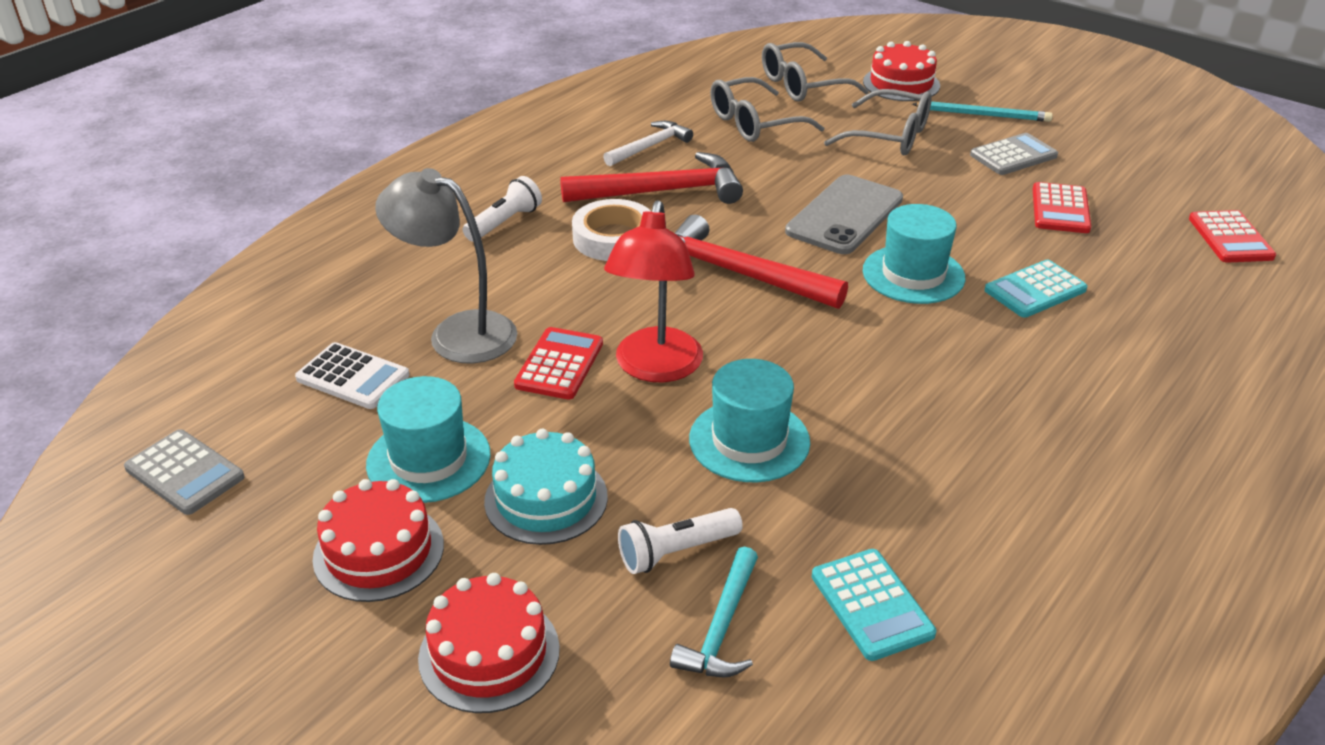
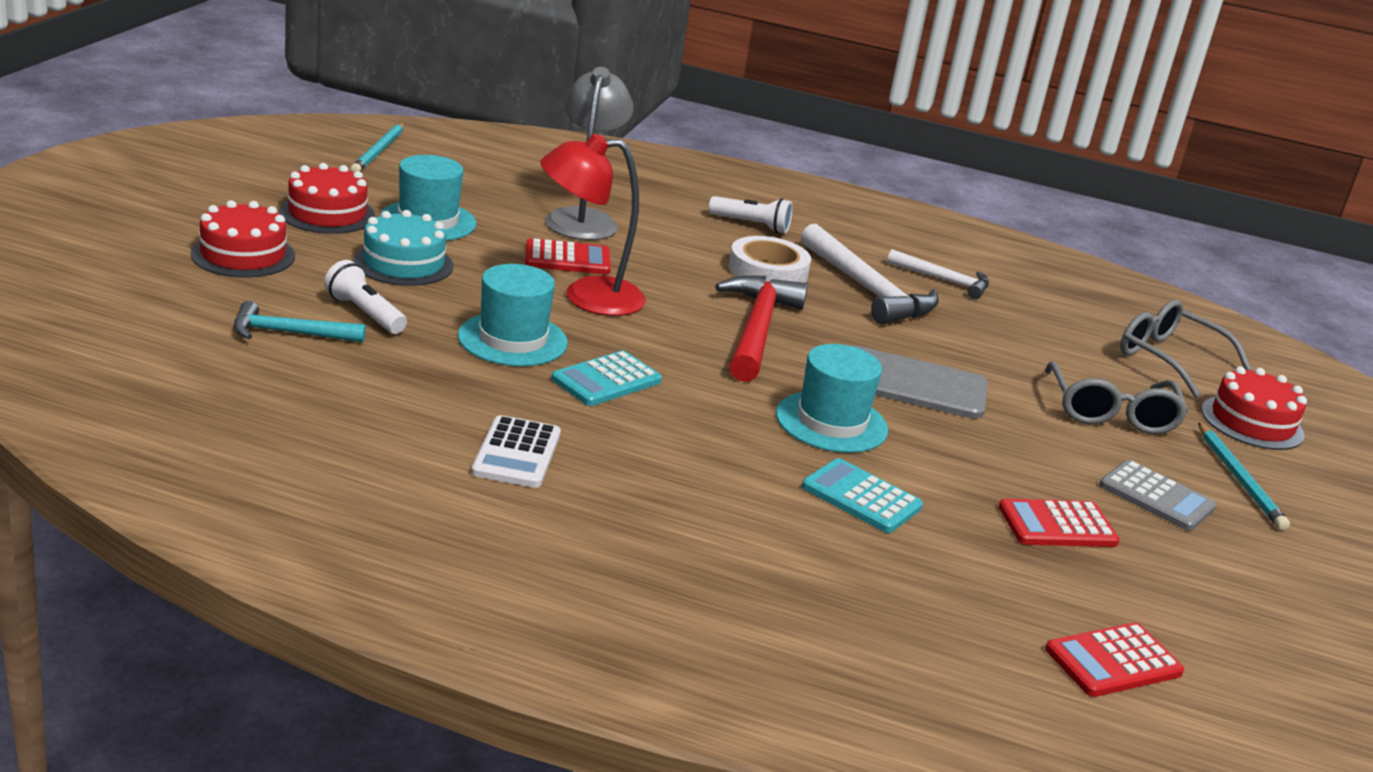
camera: 65 degrees right, 10 degrees down
grey calculator [124,429,244,515] -> turquoise pencil [350,123,405,172]
white calculator [295,342,410,409] -> white calculator moved to [471,415,561,488]
red hammer [560,152,743,204] -> white hammer [801,224,939,324]
grey glasses [710,77,824,142] -> none
turquoise calculator [812,549,936,661] -> turquoise calculator moved to [551,351,662,406]

